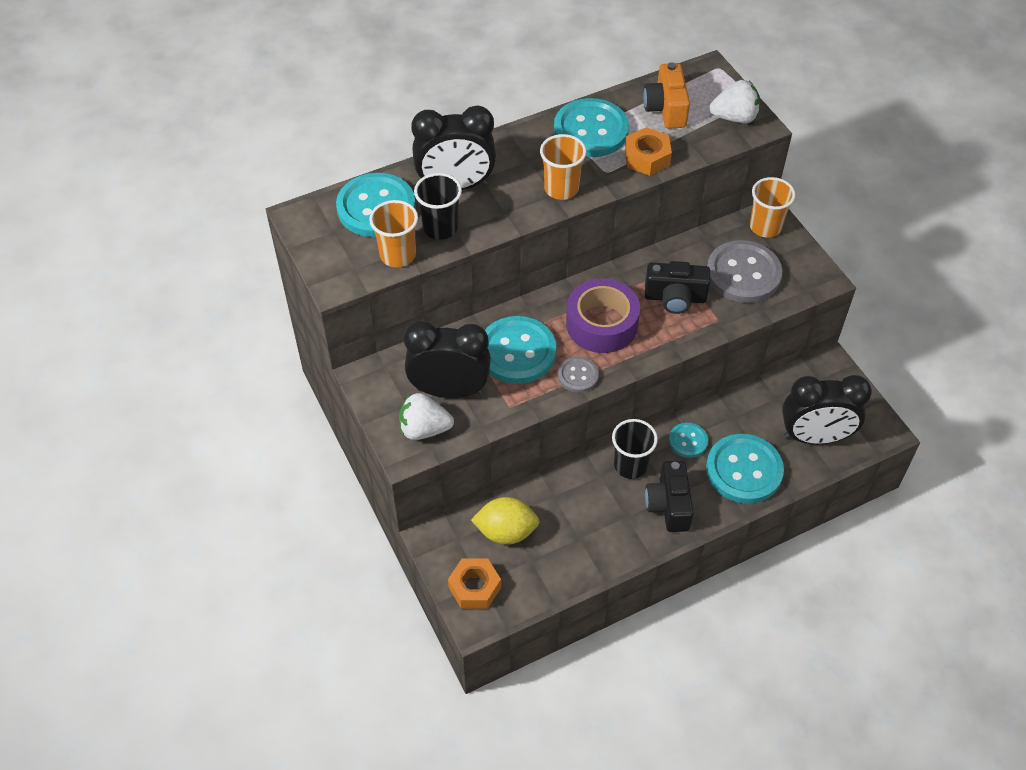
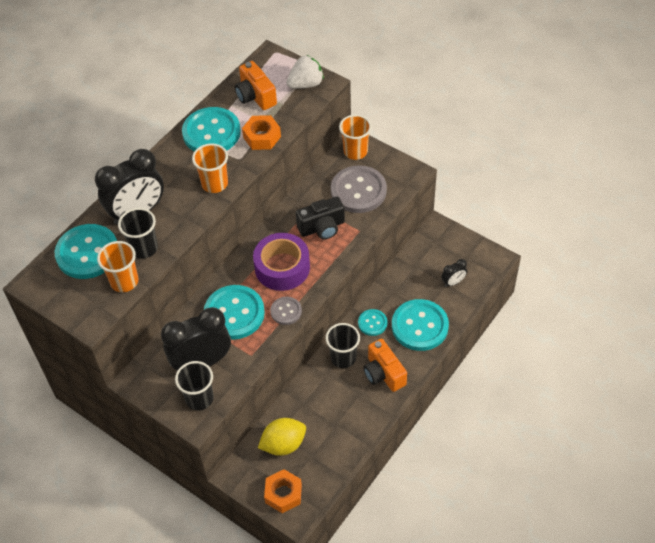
camera: 25 degrees left, 0 degrees up
white strawberry [399,393,454,440] -> black cup [175,361,214,410]
black camera [645,461,694,532] -> orange camera [363,339,407,392]
black clock [782,375,872,444] -> black clock [441,259,467,287], size x0.45

